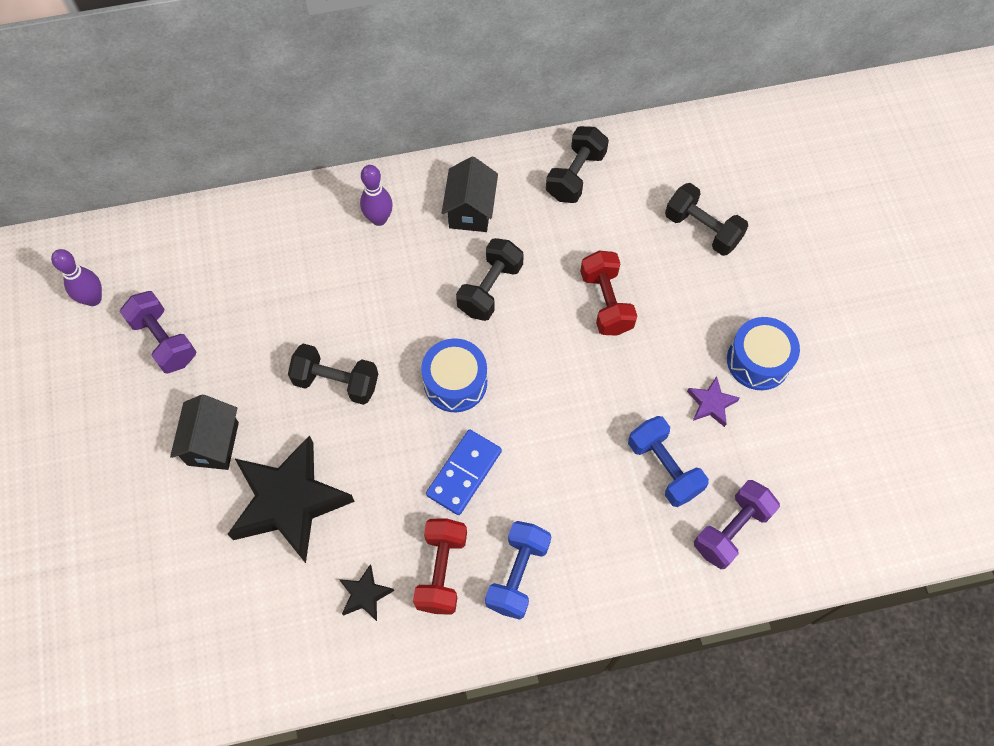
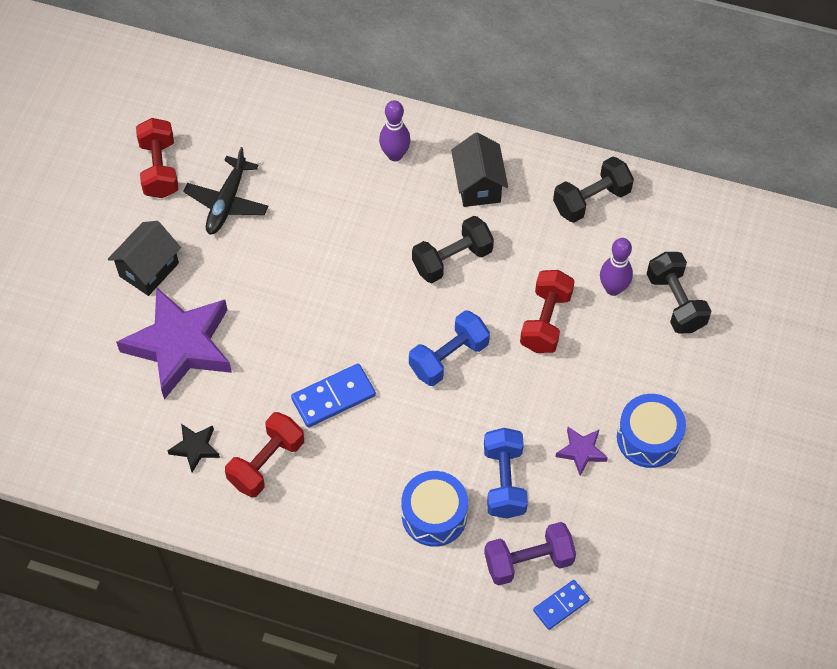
camera: 30 degrees right, 5 degrees down
purple bowling pin [51,249,102,306] -> purple bowling pin moved to [600,238,633,296]
purple dumbbell [120,291,196,373] -> red dumbbell [136,118,179,198]
black star [227,435,355,563] -> purple star [116,287,232,399]
black dumbbell [288,343,378,405] -> none
blue drum [421,338,487,412] -> blue drum moved to [401,471,468,547]
black house [442,157,498,232] -> black house turned 45 degrees counterclockwise [451,133,508,207]
blue dumbbell [485,521,551,620] -> blue dumbbell moved to [409,310,490,386]
none -> black plane [183,147,268,235]
none -> blue domino [533,580,590,630]

